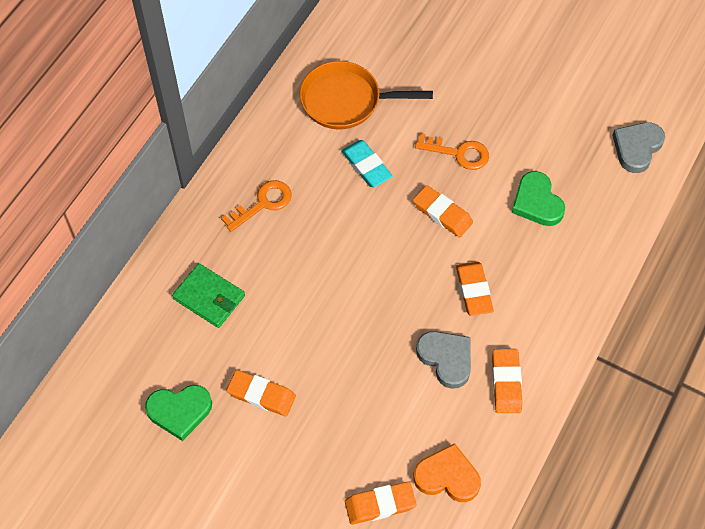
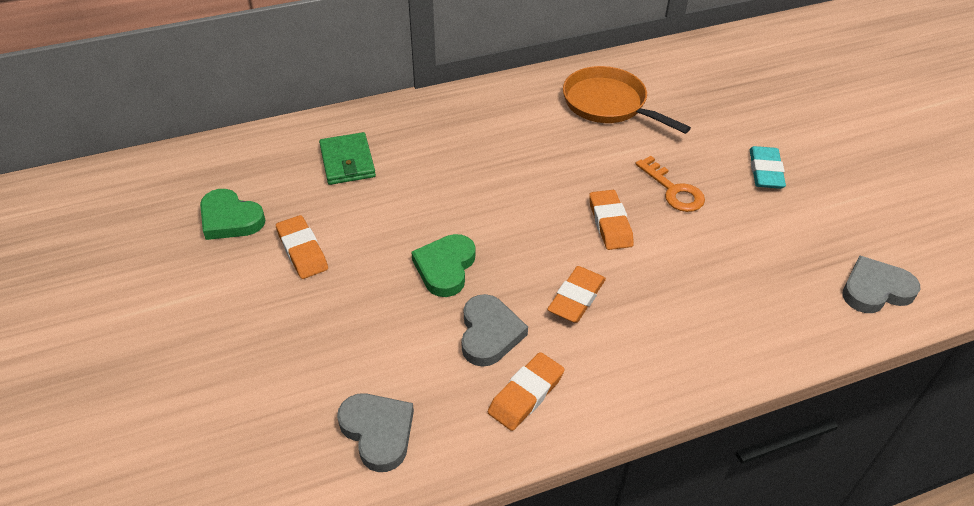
camera: 40 degrees right, 15 degrees down
orange key [221,180,292,232] -> none
turquoise eraser [341,140,392,187] -> turquoise eraser moved to [750,146,786,189]
orange eraser [345,482,417,525] -> none
orange heart [413,443,481,502] -> grey heart [337,393,414,472]
green heart [512,171,565,226] -> green heart moved to [411,234,475,297]

